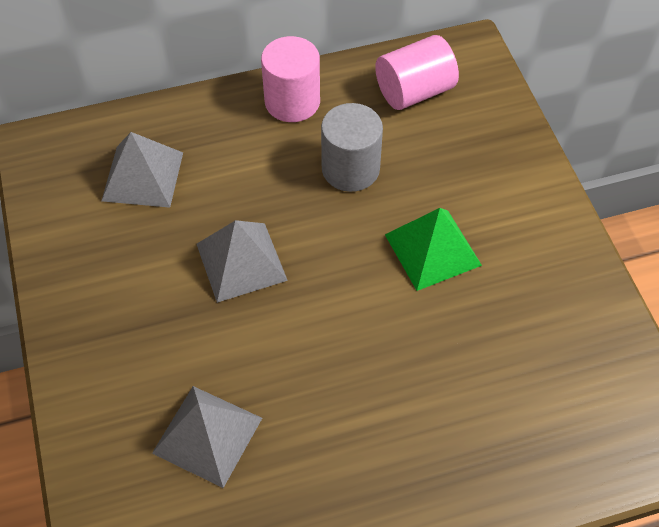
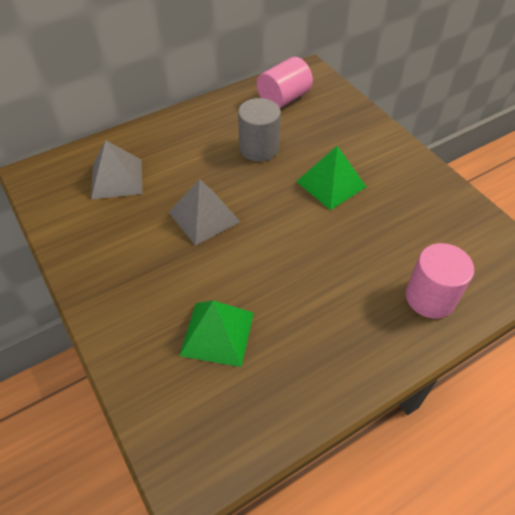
camera: 15 degrees left, 5 degrees down
grey pyramid [152,386,262,488] -> green pyramid [180,300,254,367]
pink cylinder [261,36,320,122] -> pink cylinder moved to [406,243,474,319]

